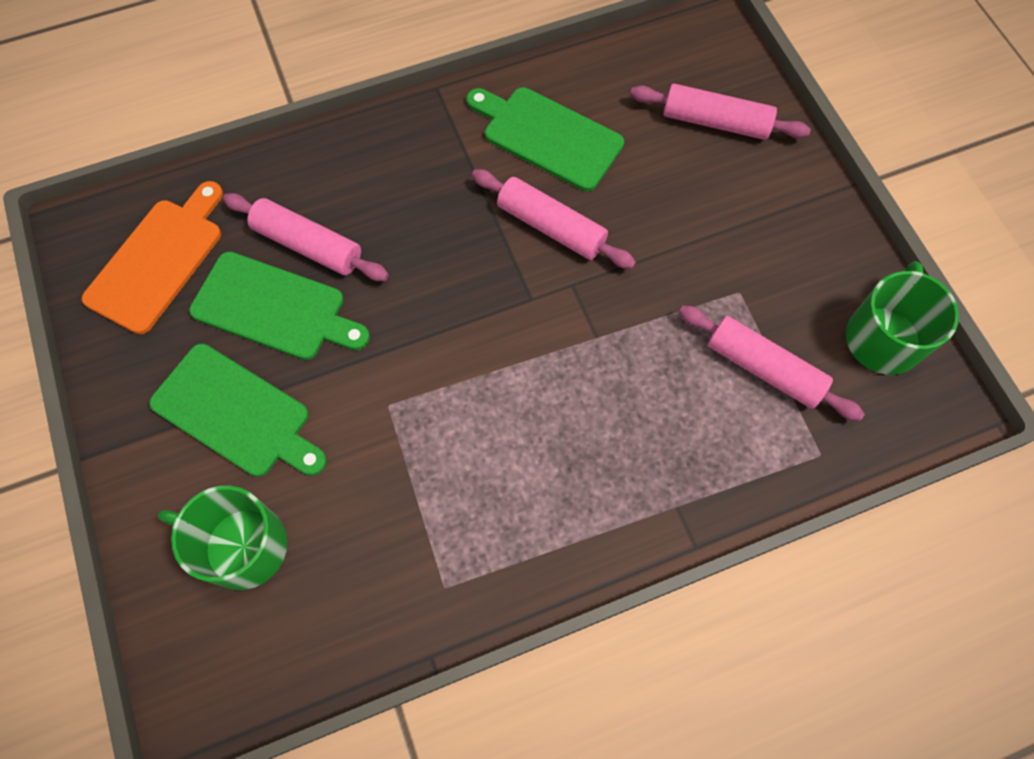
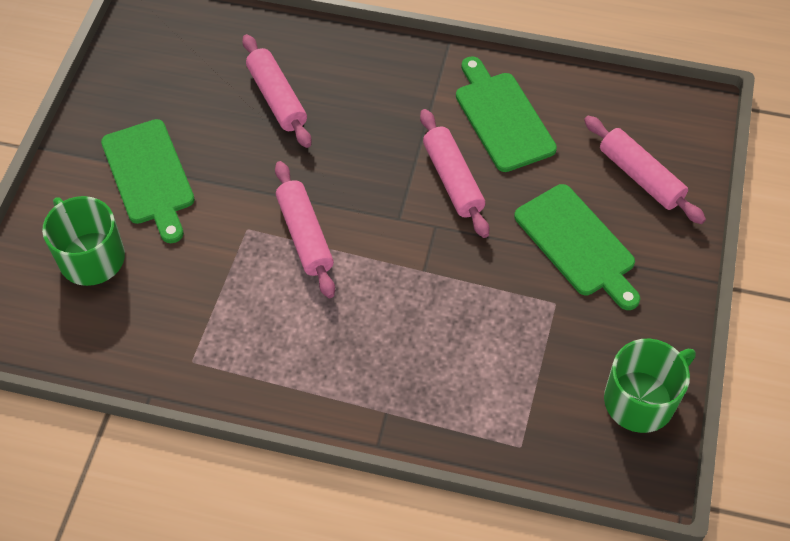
camera: 35 degrees right, 10 degrees down
orange cutting board [82,181,223,334] -> none
green cutting board [189,252,370,360] -> green cutting board moved to [514,184,640,310]
pink rolling pin [679,305,865,421] -> pink rolling pin moved to [275,161,335,298]

